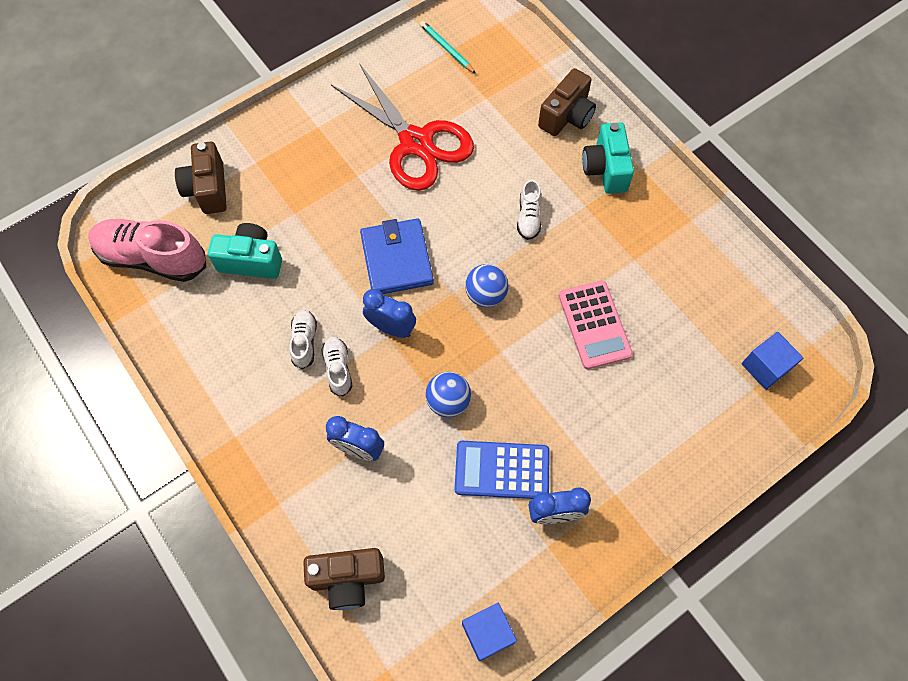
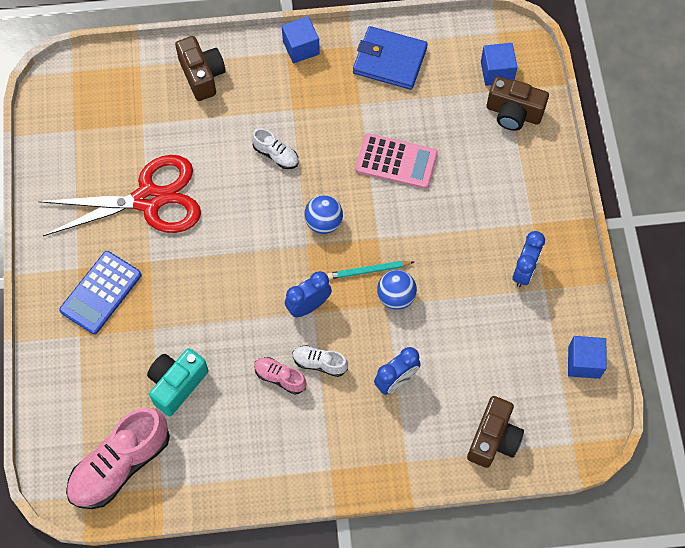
camera: 60 degrees left, 0 degrees up
brown camera [175,142,227,214] -> brown camera moved to [487,76,549,131]
white shoe [289,310,317,369] -> pink shoe [254,357,306,395]
blue wallet [360,218,434,294] -> blue wallet moved to [353,26,428,90]
turquoise pencil [420,21,476,74] -> turquoise pencil moved to [327,261,414,279]
blue calculator [455,441,550,499] -> blue calculator moved to [59,251,142,334]
turquoise camera [582,122,634,194] -> none
none -> blue cube [282,16,320,63]

